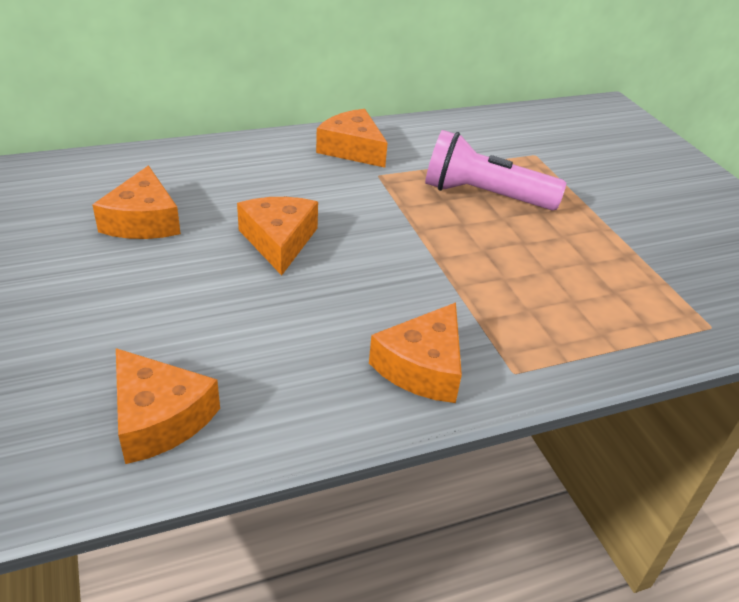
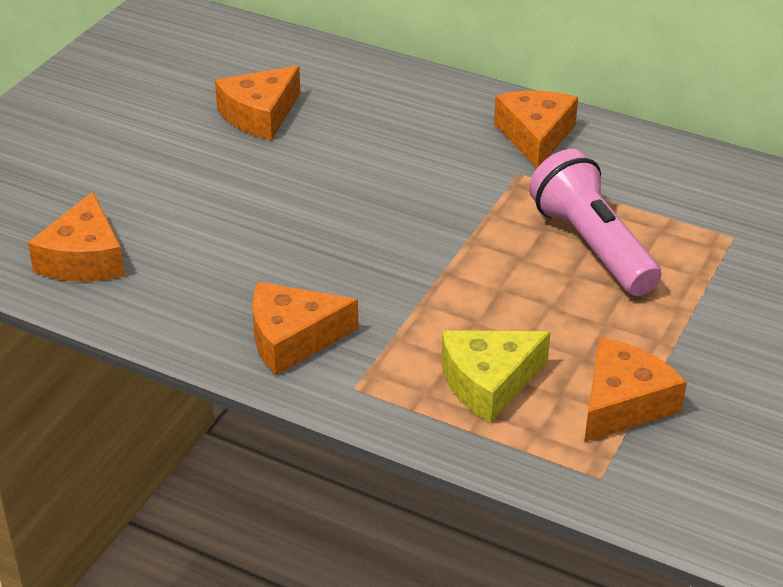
camera: 50 degrees right, 0 degrees up
orange cheese [237,197,318,276] -> orange cheese moved to [584,337,687,442]
none -> yellow cheese [441,330,551,423]

